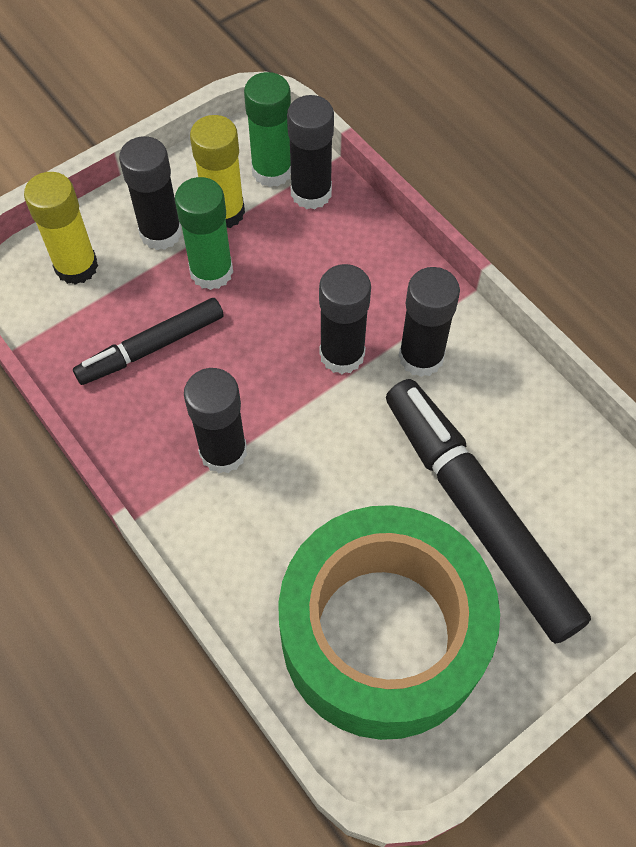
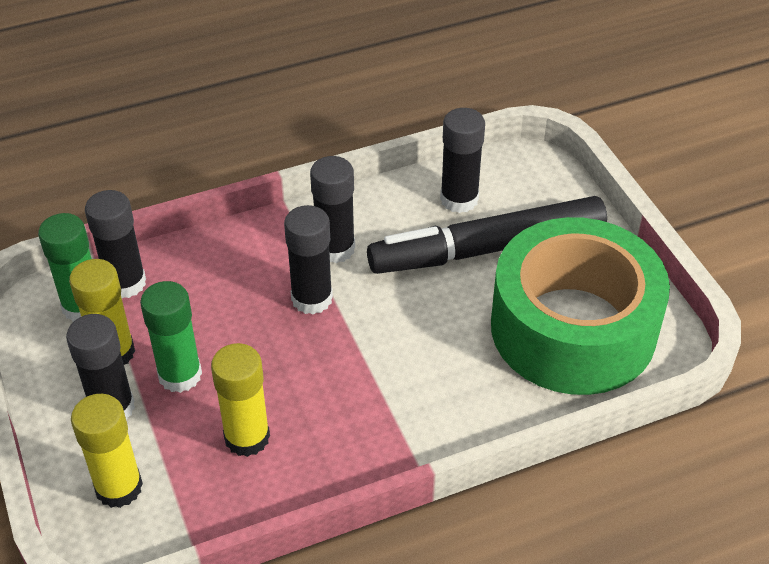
camera: 75 degrees left, 15 degrees down
black marker [73,298,223,385] -> yellow glue stick [211,343,270,457]
black glue stick [184,368,247,473] -> black glue stick moved to [440,108,485,213]

